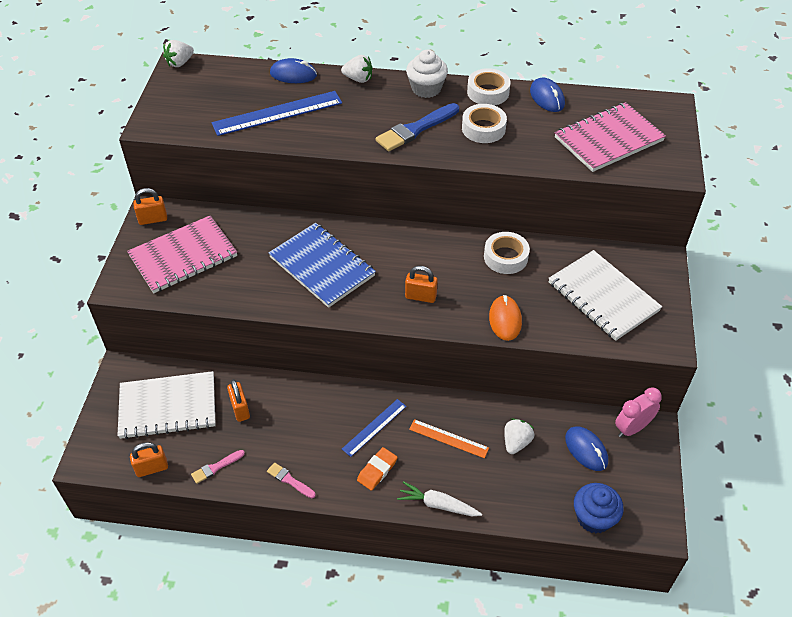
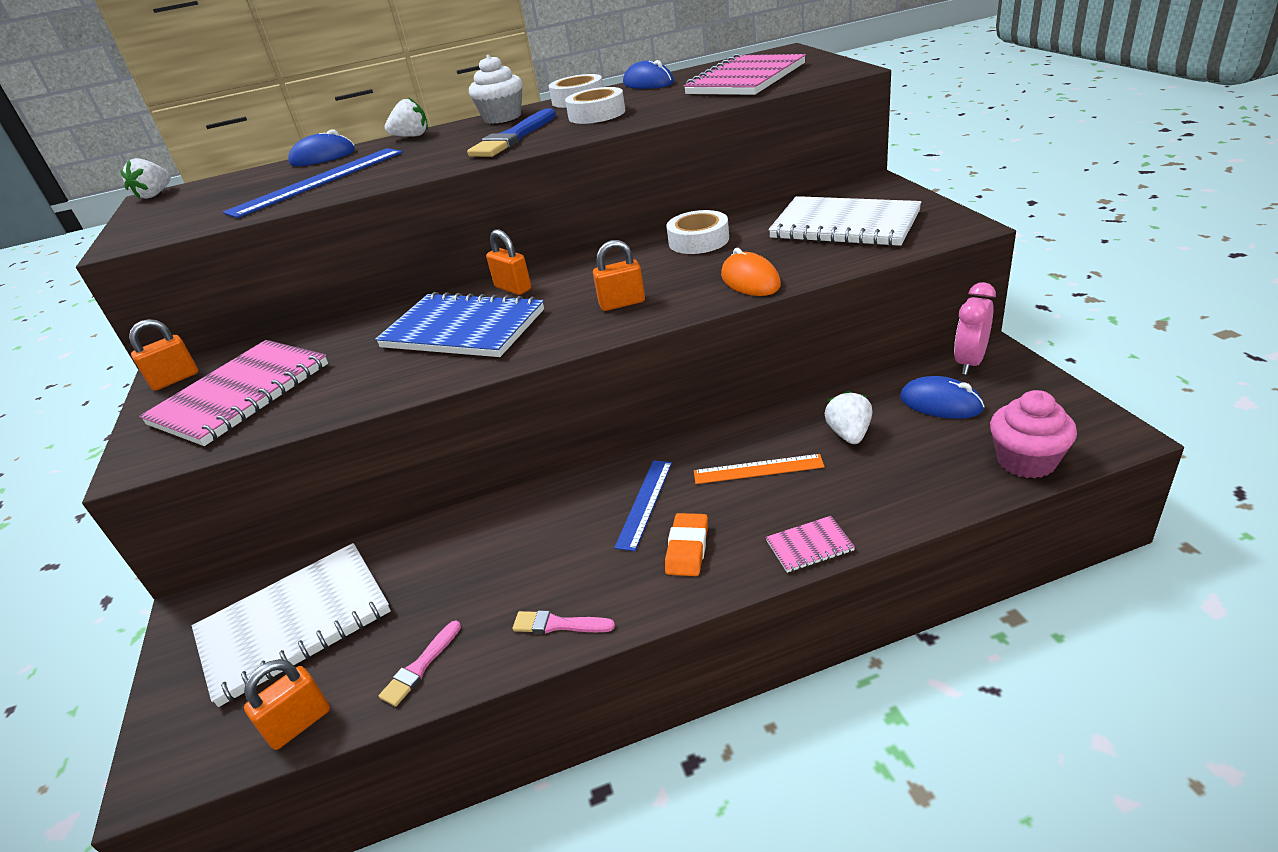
camera: 20 degrees left, 15 degrees down
orange padlock [227,379,250,422] -> orange padlock moved to [486,229,531,295]
white carrot [397,481,482,516] -> pink notebook [766,516,855,573]
blue cupcake [574,483,624,533] -> pink cupcake [990,390,1077,478]

